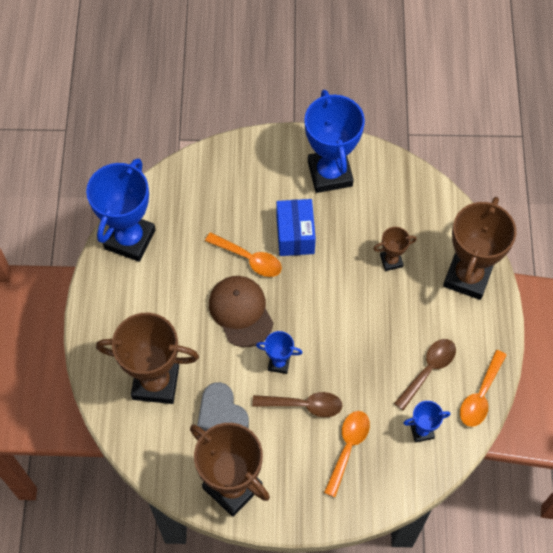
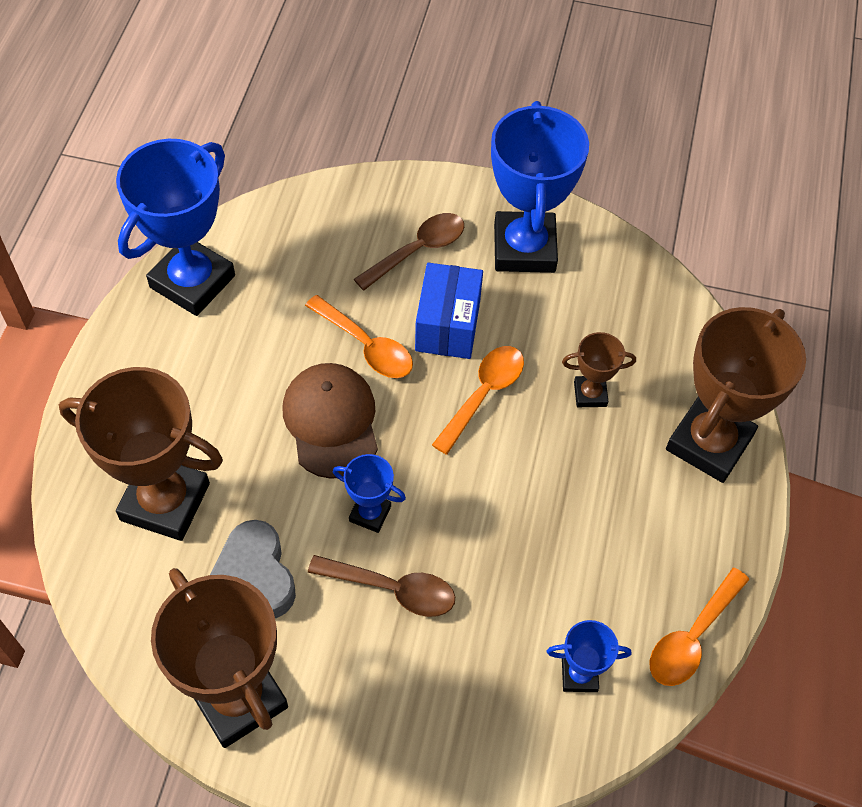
camera: 10 degrees right, 5 degrees down
orange spoon [324,411,370,497] -> orange spoon moved to [432,346,524,455]
brown spoon [394,339,456,410] -> brown spoon moved to [354,213,464,291]

